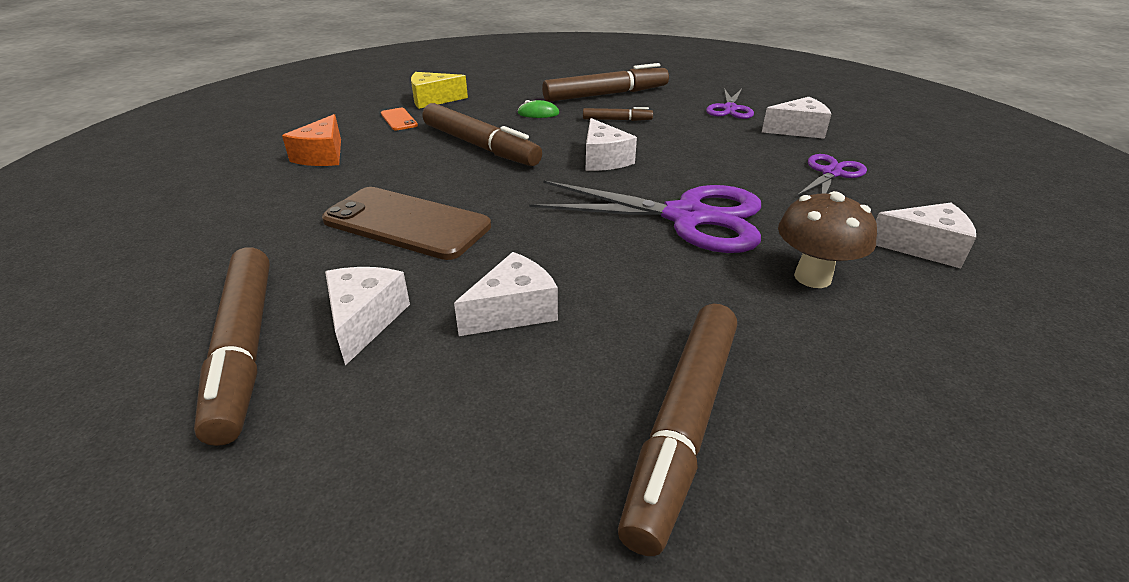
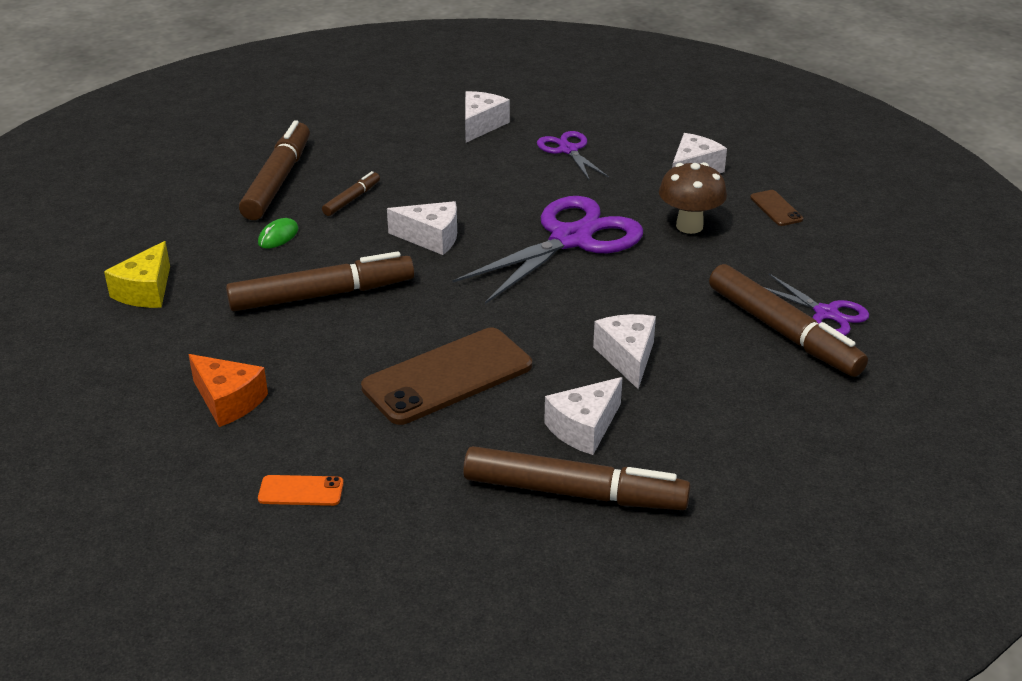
camera: 60 degrees left, 0 degrees up
white cheese [325,267,410,366] -> white cheese turned 75 degrees counterclockwise [544,377,623,455]
orange phone [381,108,418,131] -> orange phone moved to [258,475,344,506]
purple scissors [706,88,754,119] -> purple scissors moved to [764,274,869,336]
none -> brown phone [750,190,803,226]

